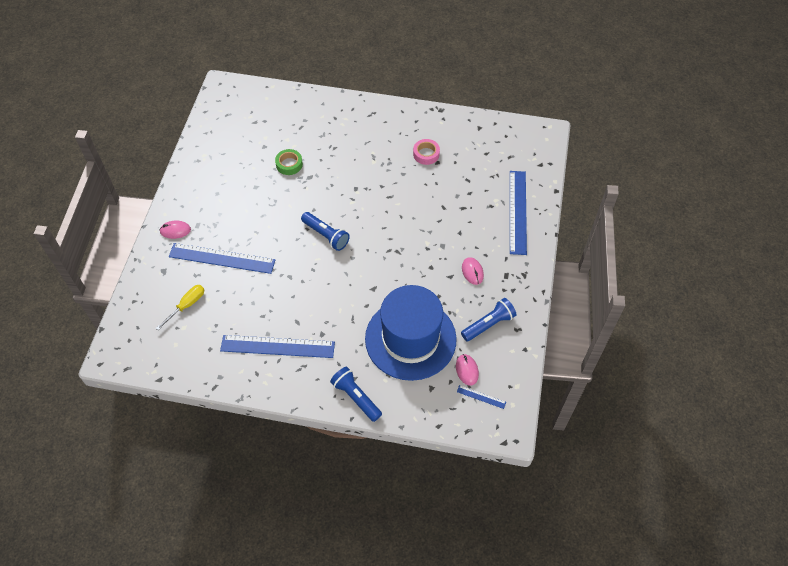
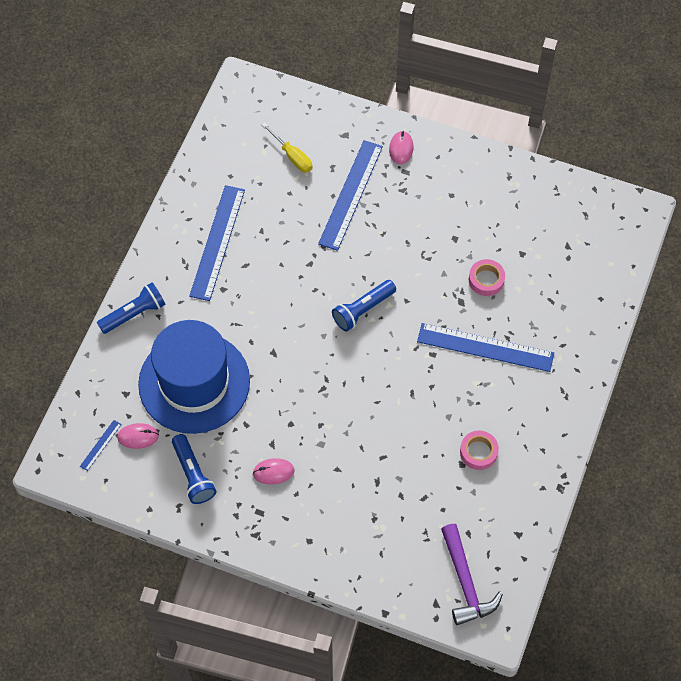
camera: 100 degrees right, 5 degrees up
green tape [275,149,303,175] -> pink tape [469,259,505,296]
blue ruler [510,171,527,255] -> blue ruler moved to [417,323,554,372]
none -> purple hammer [441,524,503,625]

